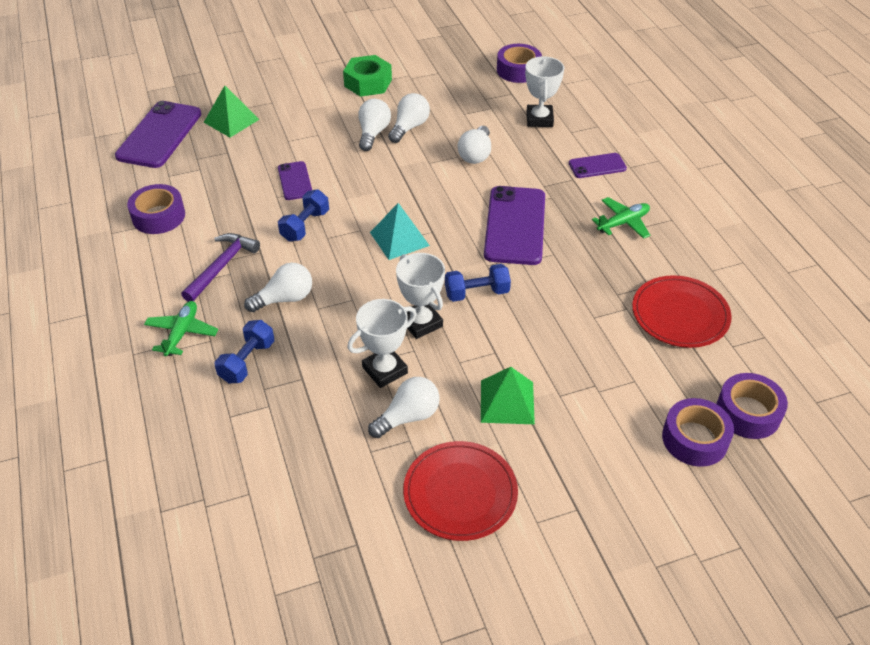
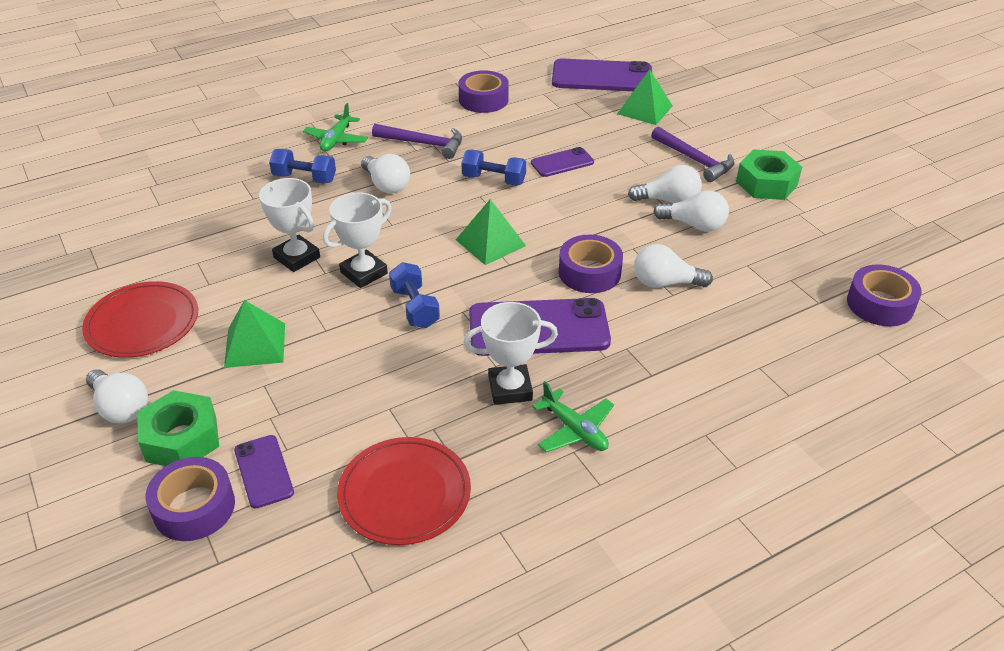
camera: 80 degrees right, 5 degrees down
green plane [144,301,218,356] -> green plane turned 105 degrees clockwise [303,103,368,152]
white light bulb [368,377,440,438] -> white light bulb moved to [86,369,148,423]
turquoise pyramid [370,203,430,260] -> green pyramid [456,199,526,265]
white trophy [525,56,564,127] -> white trophy moved to [463,302,558,405]
purple phone [569,153,627,178] -> purple phone moved to [234,435,294,509]
purple tape [716,373,788,439] -> purple tape moved to [559,235,623,293]
none -> green nut [137,390,219,466]
none -> purple hammer [651,127,734,182]

